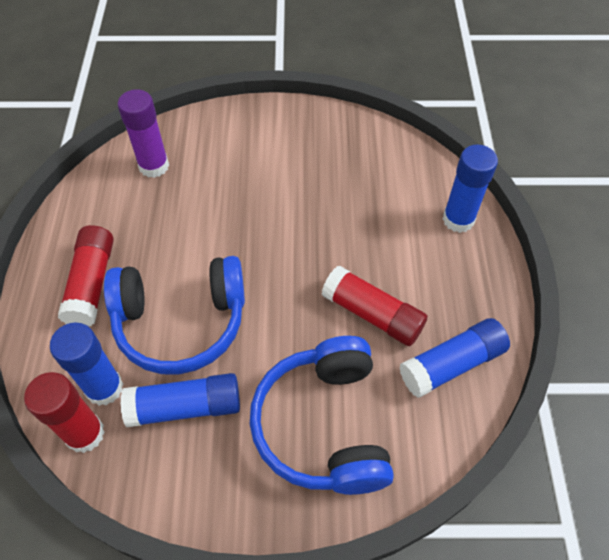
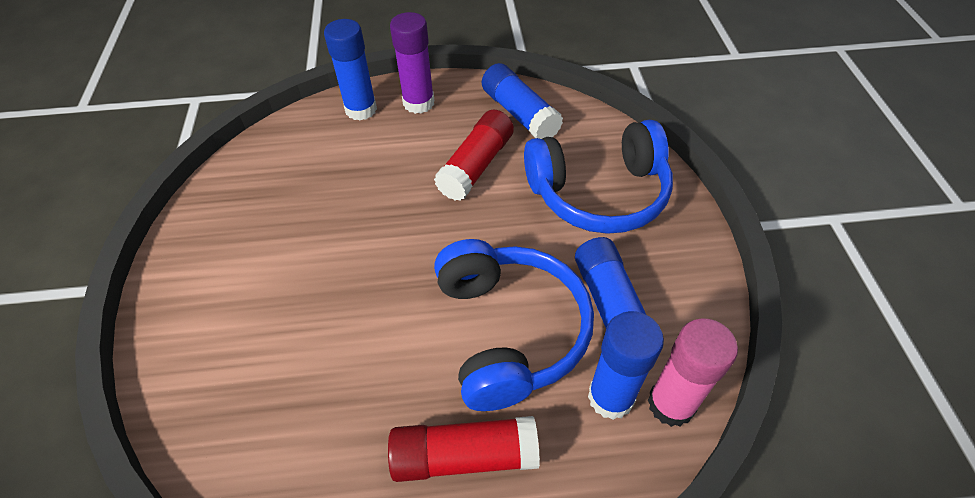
camera: 95 degrees left, 5 degrees down
red glue stick [24,372,105,453] -> pink glue stick [648,318,738,427]
purple glue stick [118,89,169,178] -> purple glue stick moved to [390,12,434,114]

